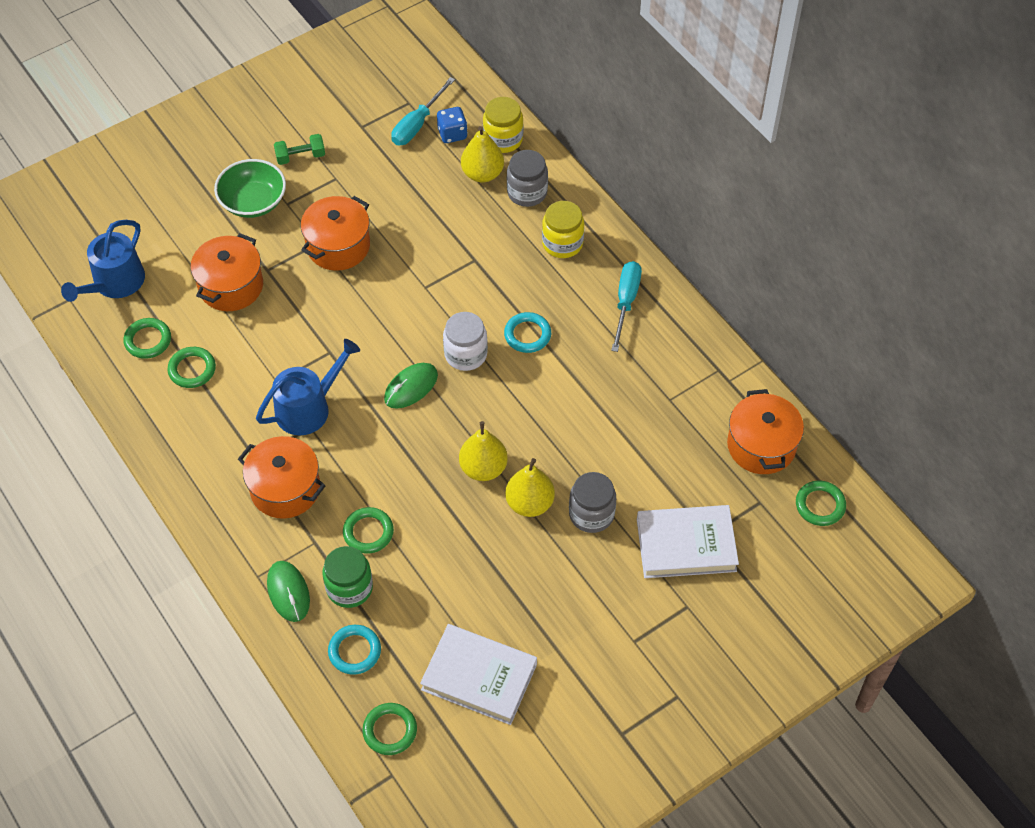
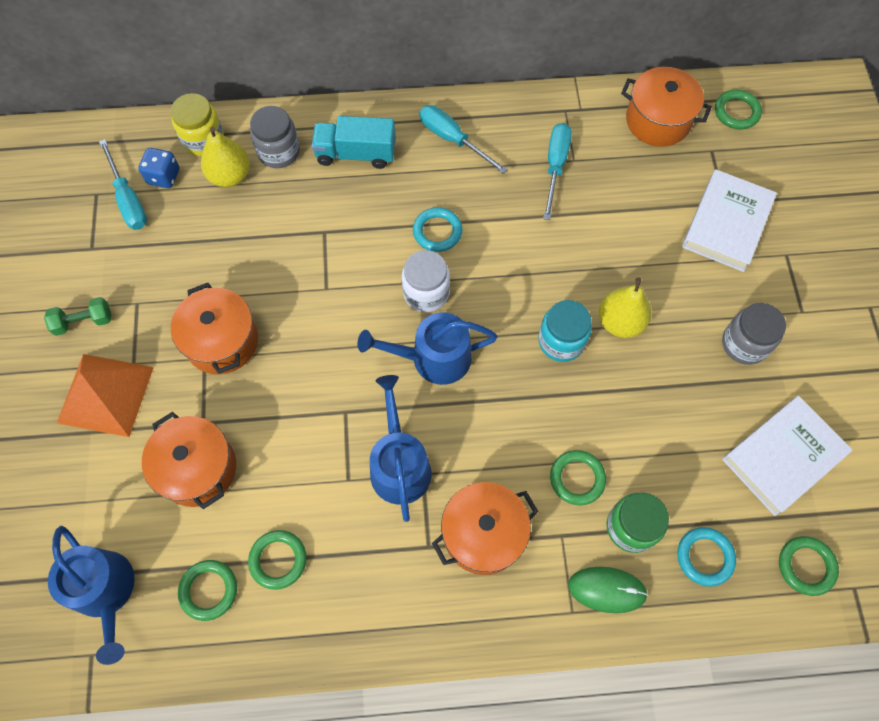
camera: 60 degrees left, 10 degrees up
green bowl [214,159,286,218] -> orange pyramid [57,354,154,437]
green dumbbell [274,134,325,165] -> green dumbbell turned 60 degrees clockwise [44,297,111,336]
green mouse [384,363,438,409] -> blue watering can [357,313,498,385]
yellow pear [459,421,508,481] -> turquoise jar [538,300,592,362]
yellow jar [542,201,584,258] -> turquoise truck [312,116,396,169]
grey jar [569,472,616,533] -> grey jar moved to [722,303,786,365]
none -> turquoise screwdriver [543,123,572,220]

